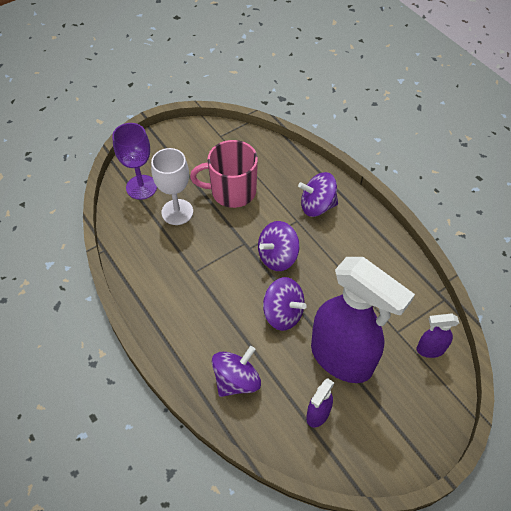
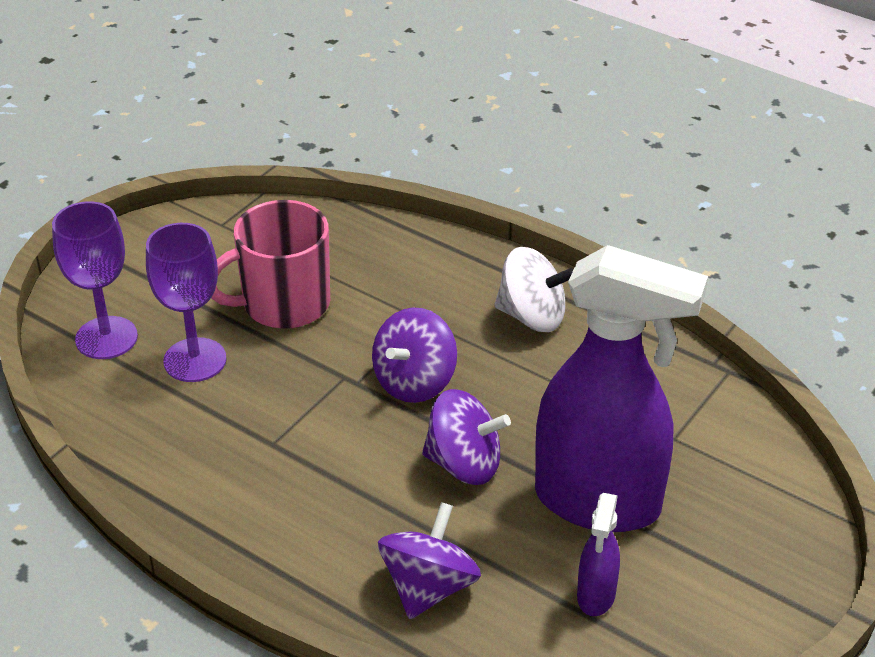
camera: 20 degrees left, 15 degrees down
white goblet [151,148,193,225] -> purple goblet [146,223,226,382]
purple spinning top [298,172,338,217] -> none
purple spray bottle [417,313,459,358] -> none
none -> white spinning top [494,247,574,332]

